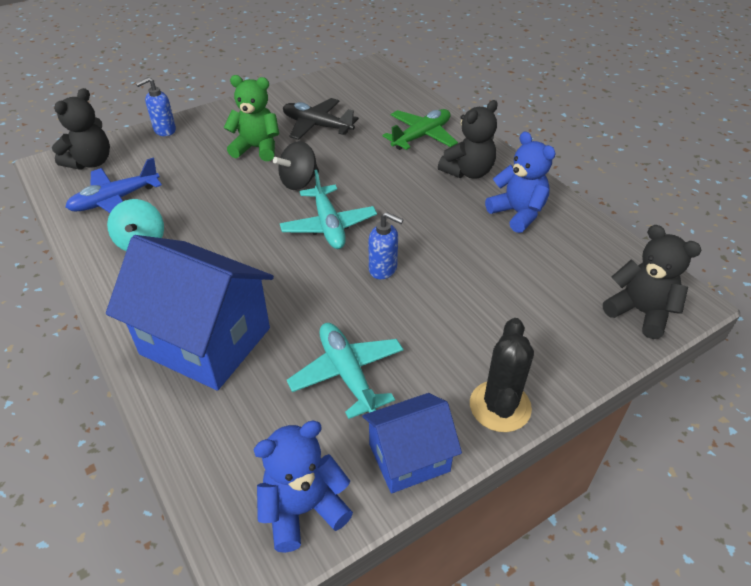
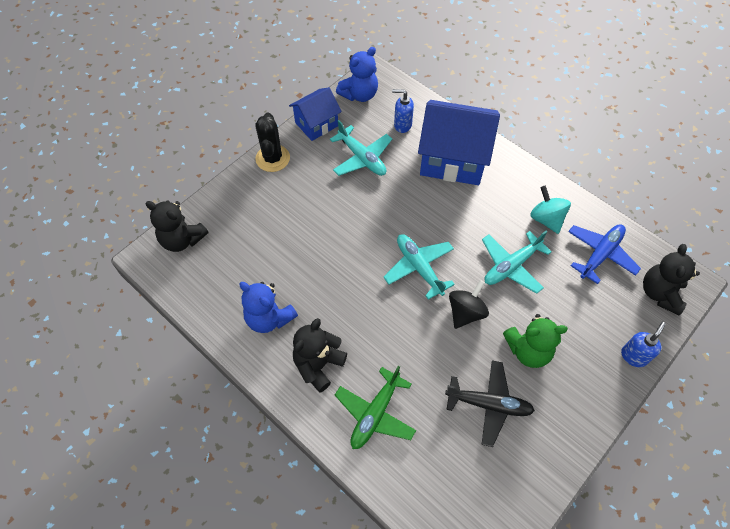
camera: 165 degrees right, 15 degrees up
blue soap dispenser [369,212,404,279] -> blue soap dispenser moved to [392,89,414,133]
none -> turquoise plane [482,231,552,294]

